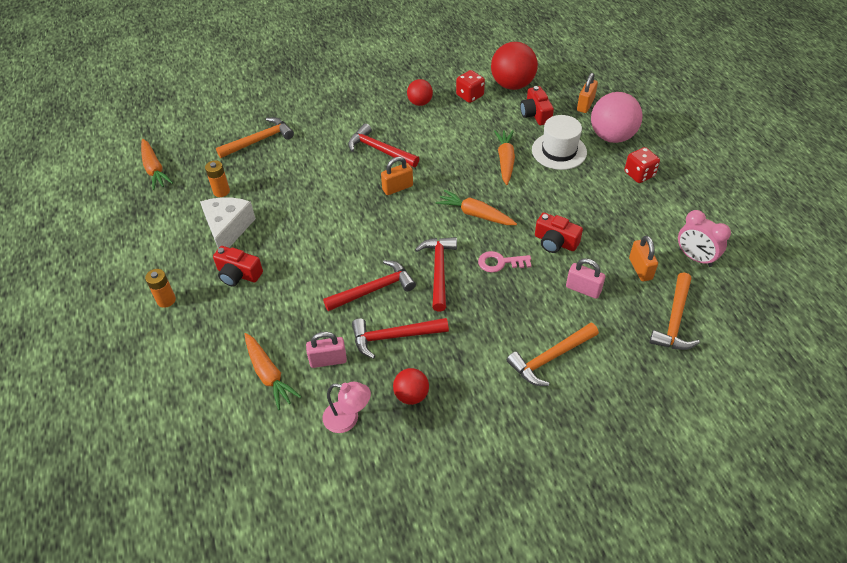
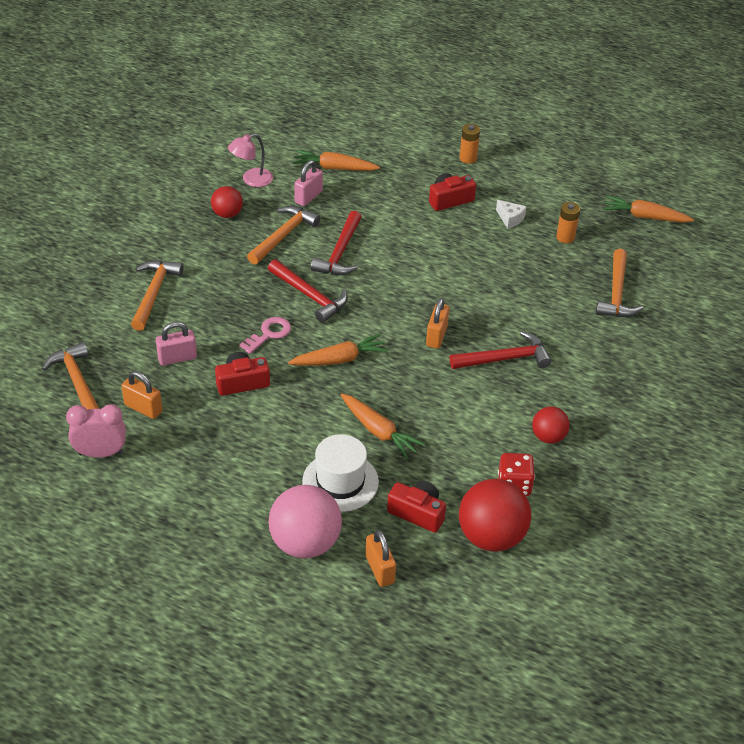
camera: 130 degrees right, 5 degrees down
white cheese [200,197,256,248] -> white cheese [496,200,527,229], size x0.51
red hammer [352,318,449,359] -> orange hammer [247,206,321,265]
red dice [624,147,660,183] -> none

